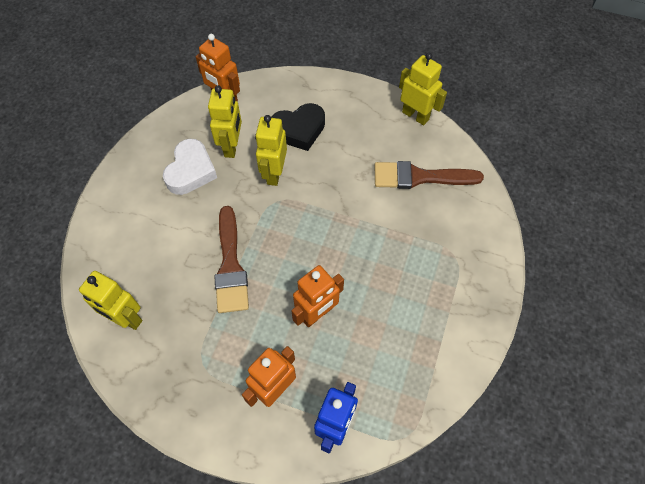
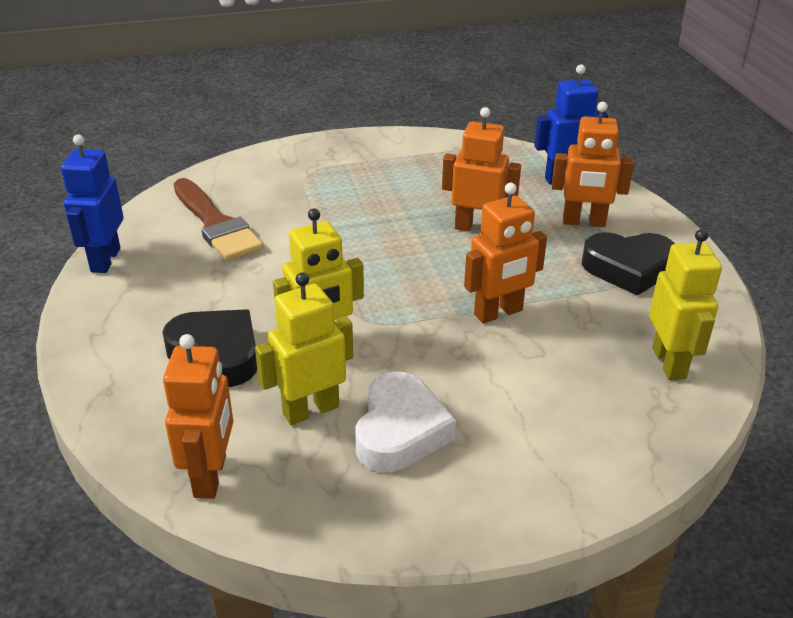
camera: 125 degrees left, 25 degrees down
white heart [163,139,217,195] -> white heart turned 120 degrees clockwise [355,372,456,472]
brown brush [214,206,249,313] -> orange robot [464,183,547,323]
yellow robot [399,53,447,125] -> blue robot [61,134,124,273]
none -> black heart [582,232,675,296]

